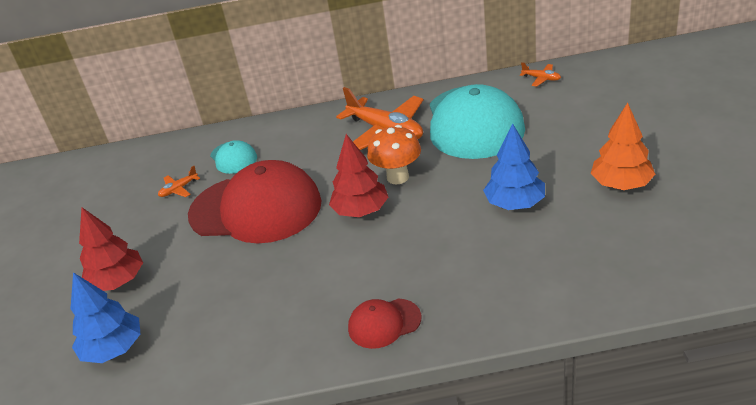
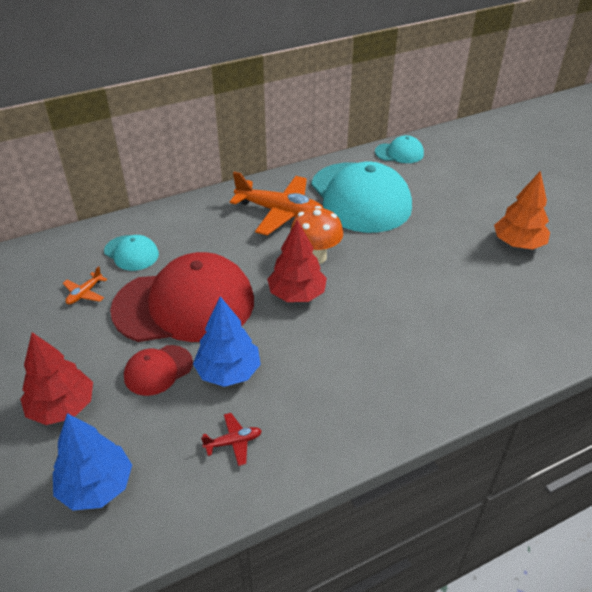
camera: 25 degrees left, 5 degrees up
red cap [348,298,421,349] -> red cap moved to [124,345,193,396]
blue tree [483,123,545,210] -> blue tree moved to [193,296,261,387]
orange plane [520,62,561,87] -> turquoise cap [375,135,424,163]
none -> red plane [201,413,262,466]

